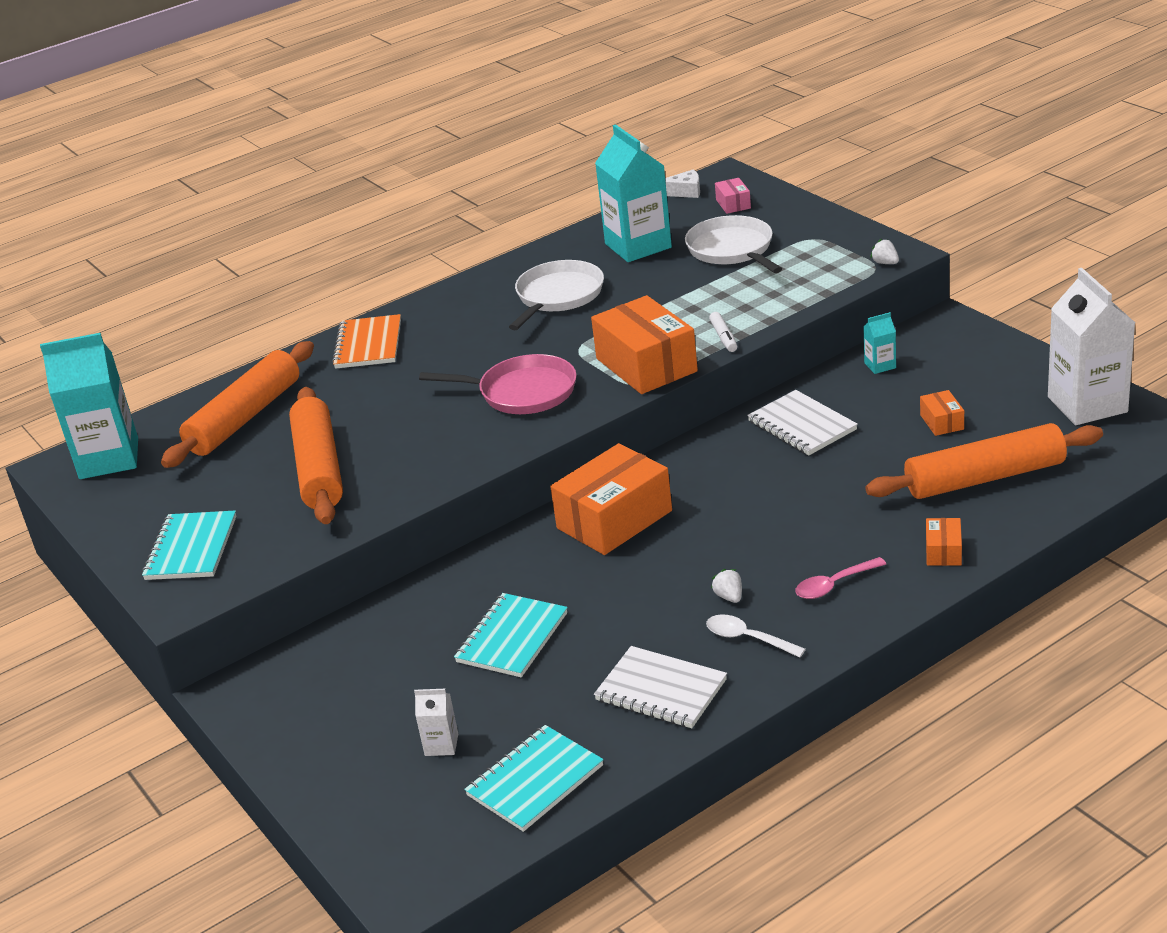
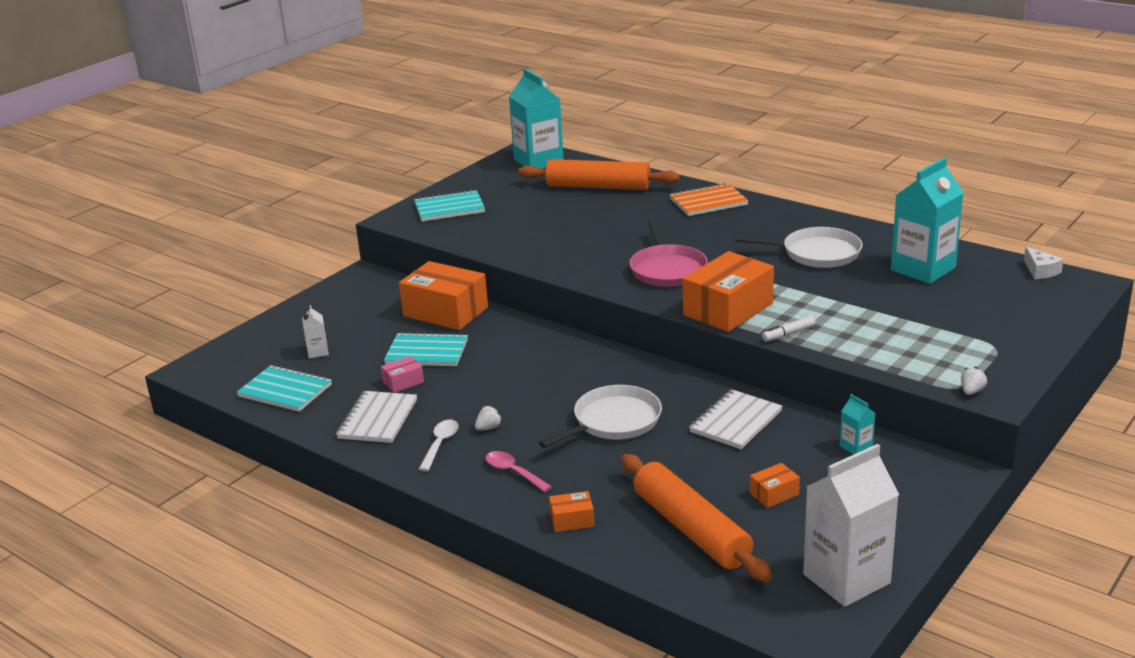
camera: 70 degrees right, 5 degrees down
orange rolling pin [289,387,343,524] -> none
orange box [550,443,672,555] -> orange box moved to [399,261,488,330]
white pan [685,215,782,273] -> white pan moved to [539,385,662,448]
pink box [715,178,751,214] -> pink box moved to [381,356,424,393]

